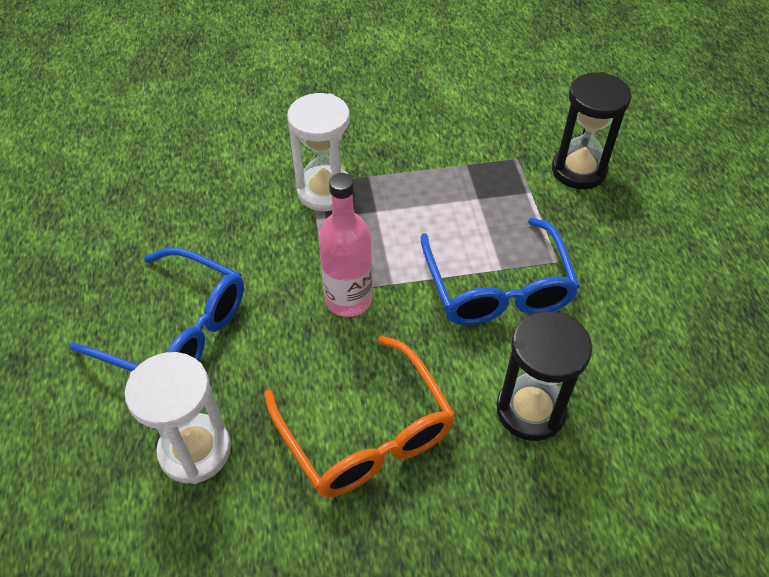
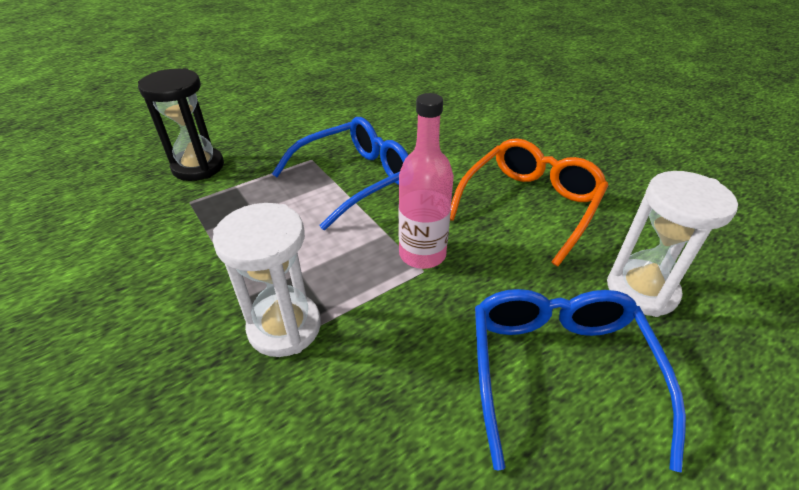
camera: 115 degrees left, 10 degrees down
black hourglass [496,311,592,441] -> none

